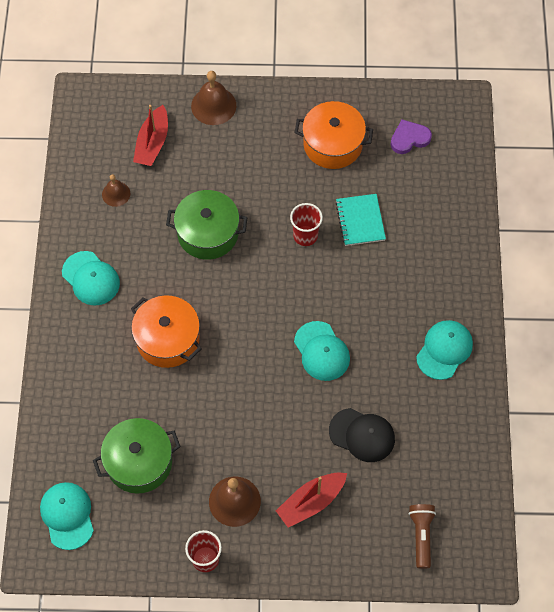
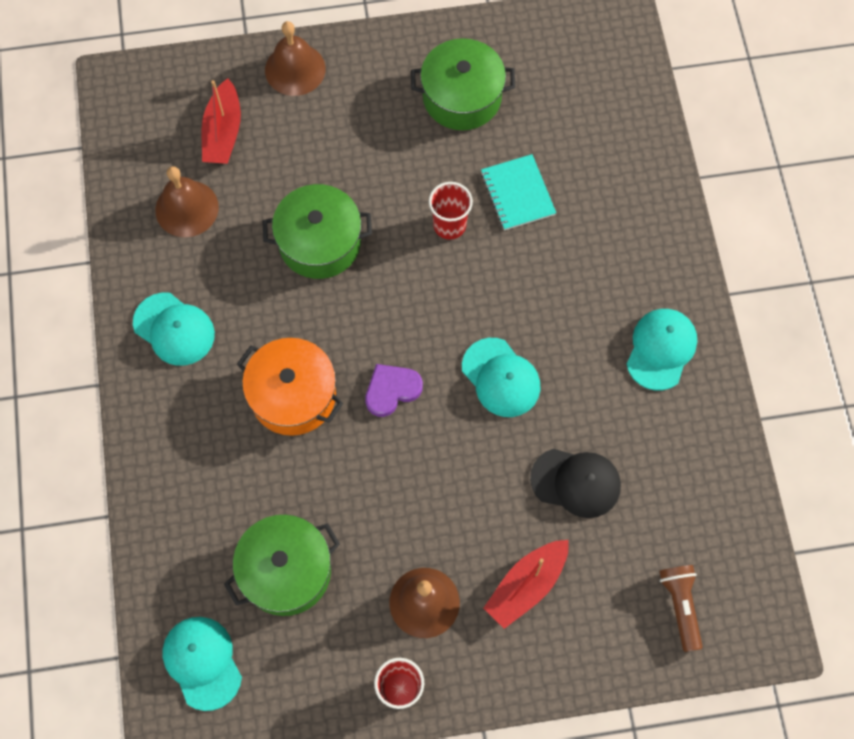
camera: 10 degrees left, 5 degrees up
brown bell [102,174,130,207] -> brown bell [155,166,219,237], size x1.64
orange pot [294,101,373,169] -> green pot [411,38,515,130]
purple heart [391,119,432,154] -> purple heart moved to [365,364,423,417]

